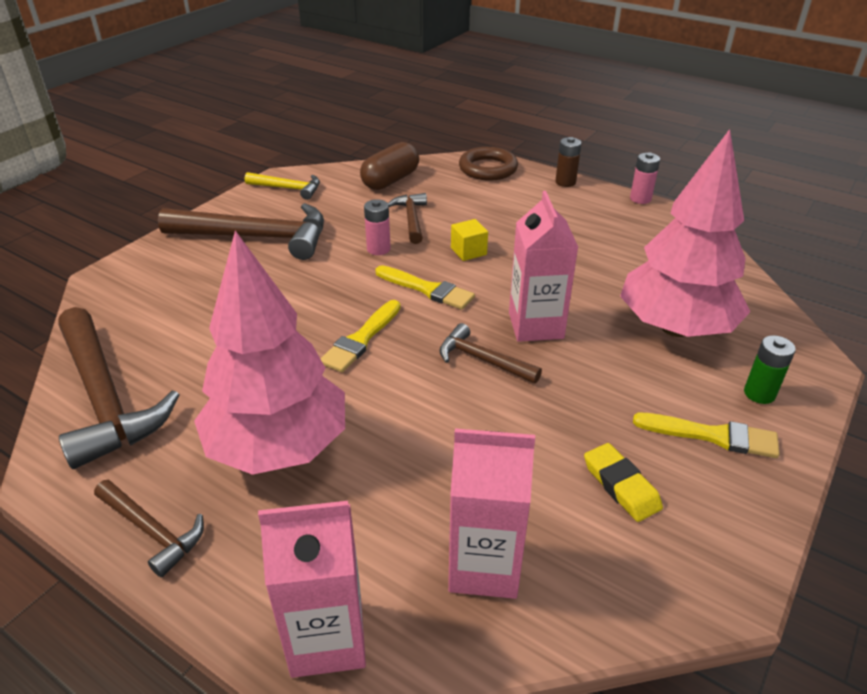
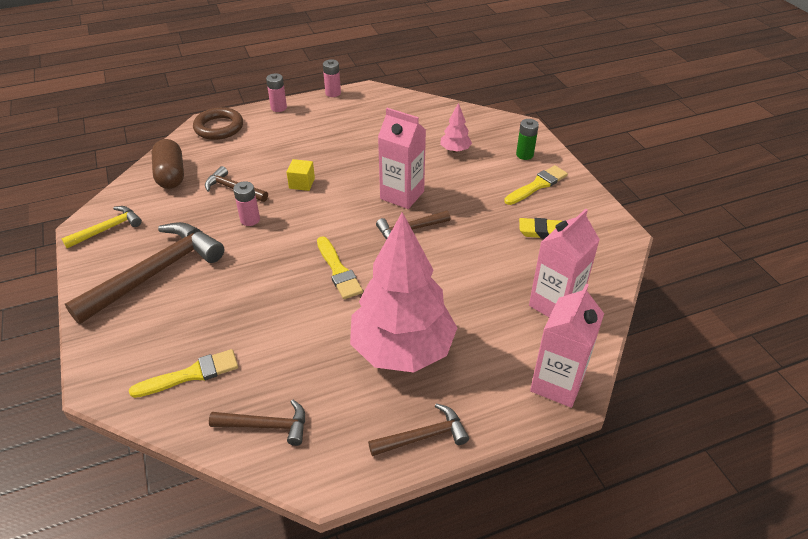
camera: 55 degrees left, 5 degrees up
brown hammer [59,307,179,469] -> brown hammer [209,400,305,446], size x0.52
yellow brush [375,265,475,310] -> yellow brush moved to [129,349,238,398]
brown battery [555,137,582,187] -> pink battery [266,73,287,112]
pink tree [620,129,751,337] -> pink tree [440,103,472,153], size x0.41

